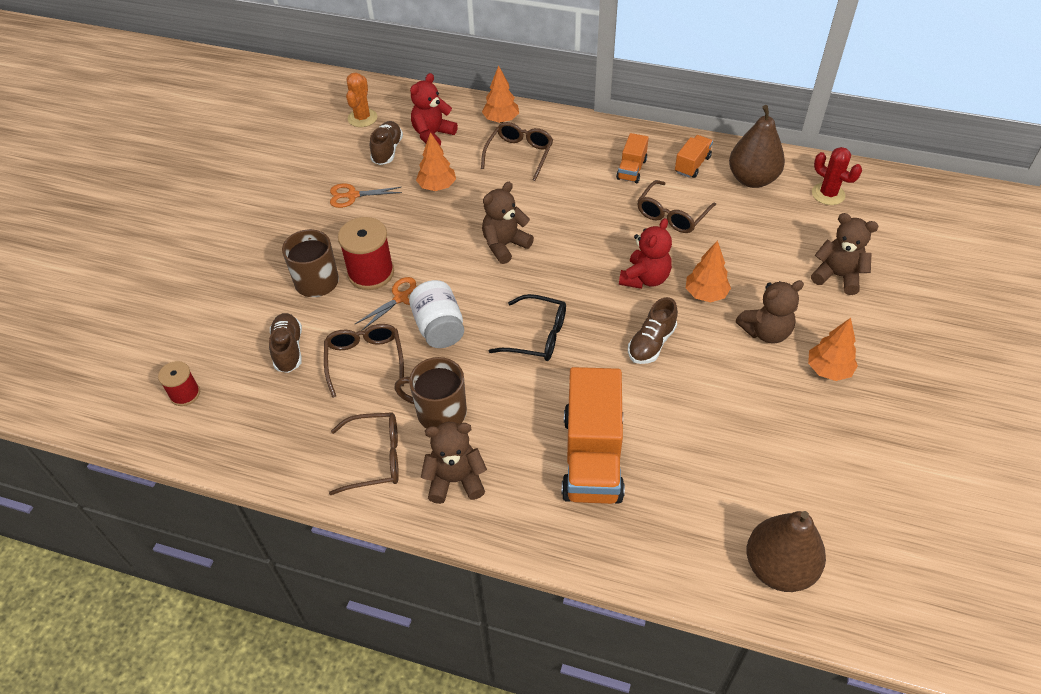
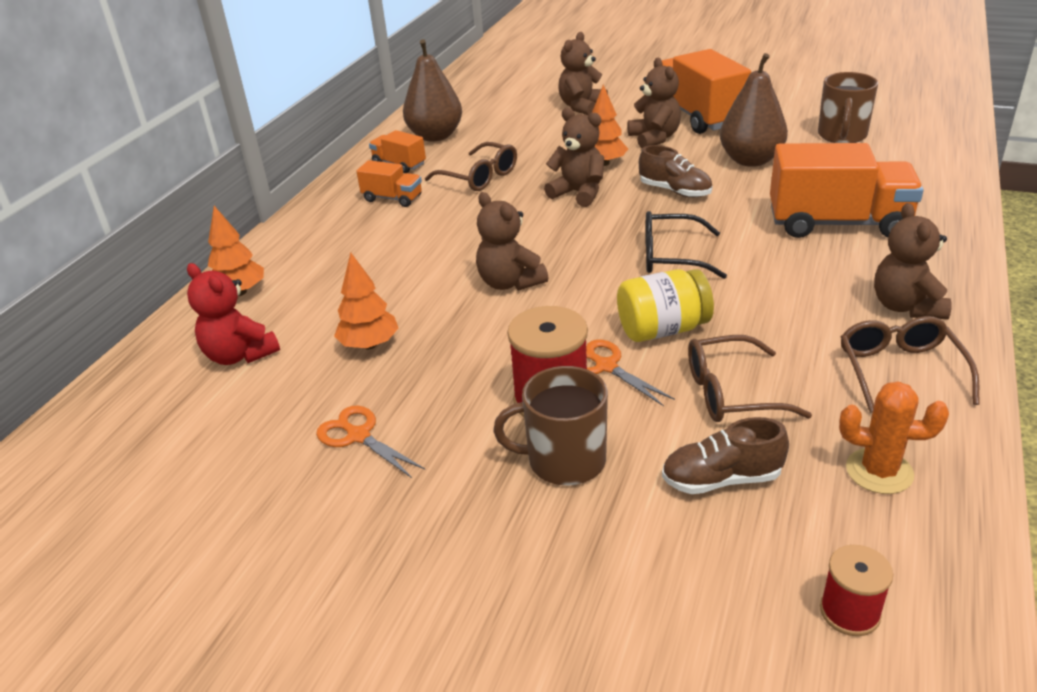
camera: 85 degrees left, 15 degrees down
orange scissors [330,183,402,208] -> orange scissors turned 135 degrees clockwise [316,405,425,478]
orange cactus [346,73,377,127] -> orange cactus moved to [839,382,949,494]
brown shoe [370,121,403,165] -> none
brown mug [394,357,467,429] -> brown mug moved to [818,72,878,143]
white jar [409,280,464,348] -> yellow jar [617,269,714,342]
brown glasses [481,122,553,181] -> none
black glasses [489,294,566,361] -> black glasses turned 105 degrees counterclockwise [645,211,727,279]
red teddy bear [619,218,672,289] -> brown teddy bear [544,108,604,207]
brown pear [747,511,826,592] -> brown pear moved to [720,53,788,167]
orange tree [808,318,858,381] -> orange truck [661,49,751,134]
red cactus [812,147,862,205] -> none

